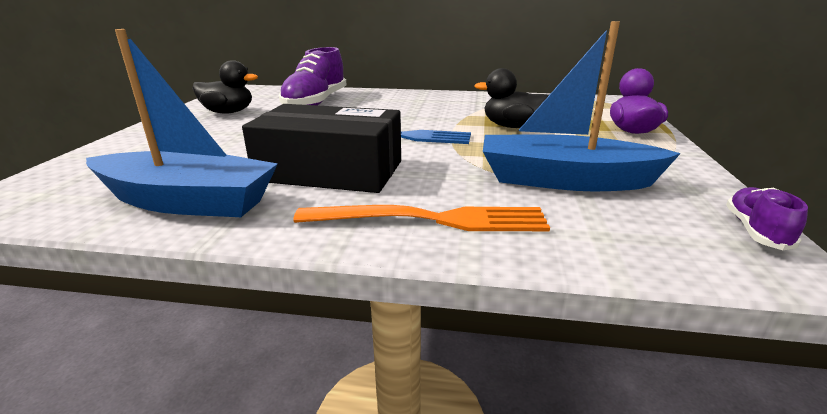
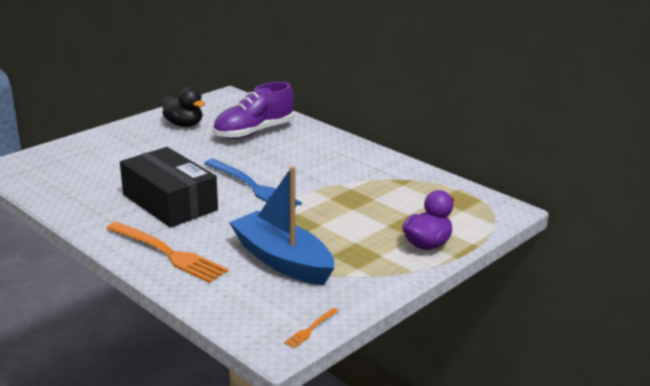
camera: 35 degrees right, 0 degrees up
blue boat [86,29,278,217] -> none
black duck [474,68,550,128] -> none
purple shoe [726,187,808,250] -> orange fork [284,308,338,348]

